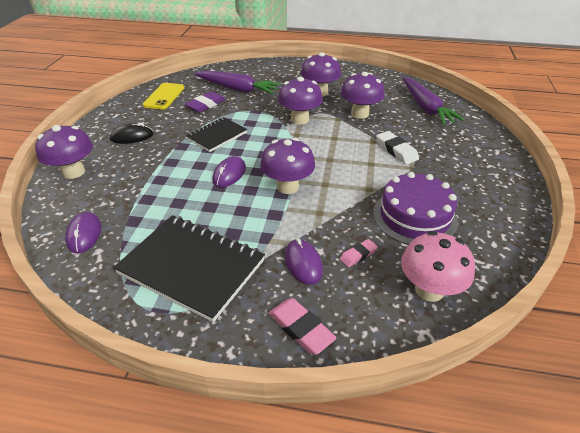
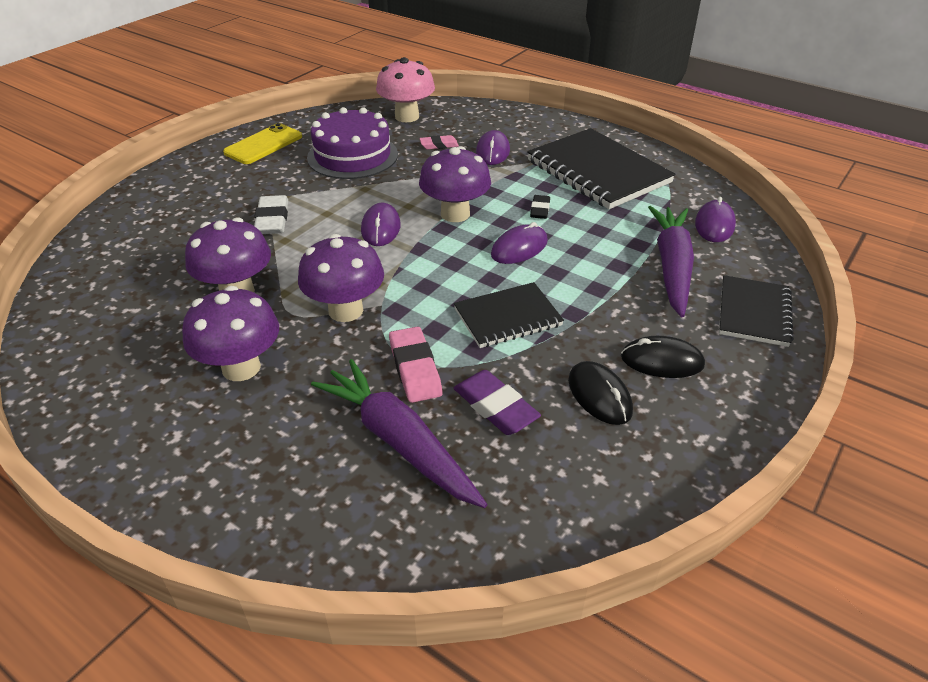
camera: 155 degrees left, 0 degrees up
purple mushroom [35,125,93,179] -> black notebook [719,275,794,347]
yellow phone [143,83,184,109] -> yellow phone moved to [223,123,302,164]
purple eraser [185,91,226,113] -> purple eraser turned 75 degrees clockwise [453,370,541,435]
pink eraser [269,298,337,355] -> pink eraser moved to [389,326,443,403]
purple carrot [402,77,465,125] -> purple carrot moved to [648,206,694,317]
none -> purple mouse [361,202,401,246]
none -> black eraser [530,195,550,219]
none -> black mouse [568,361,633,425]

